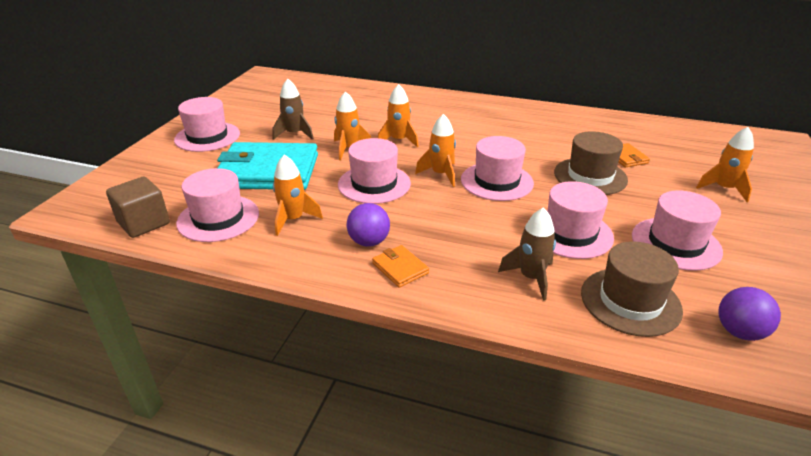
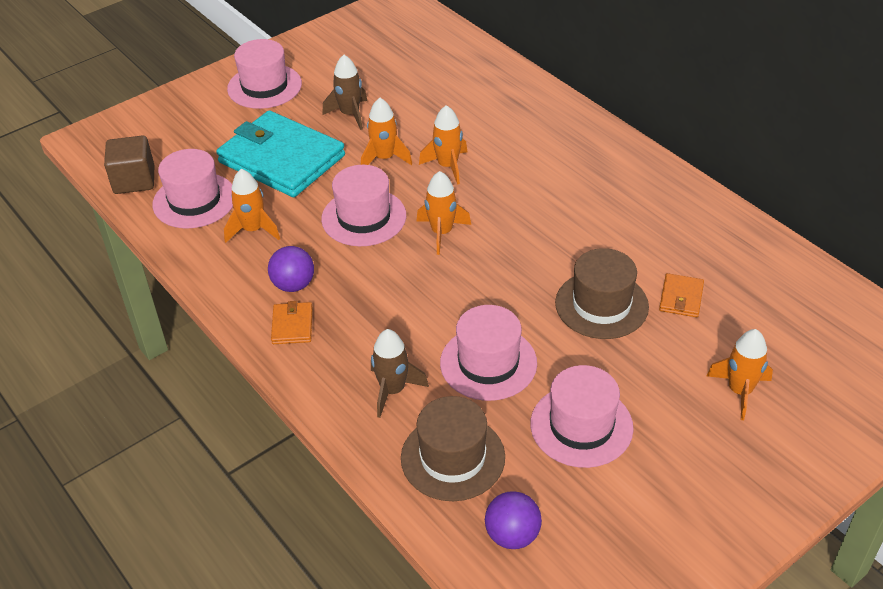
camera: 35 degrees right, 10 degrees up
pink hat [461,136,534,201] -> none

